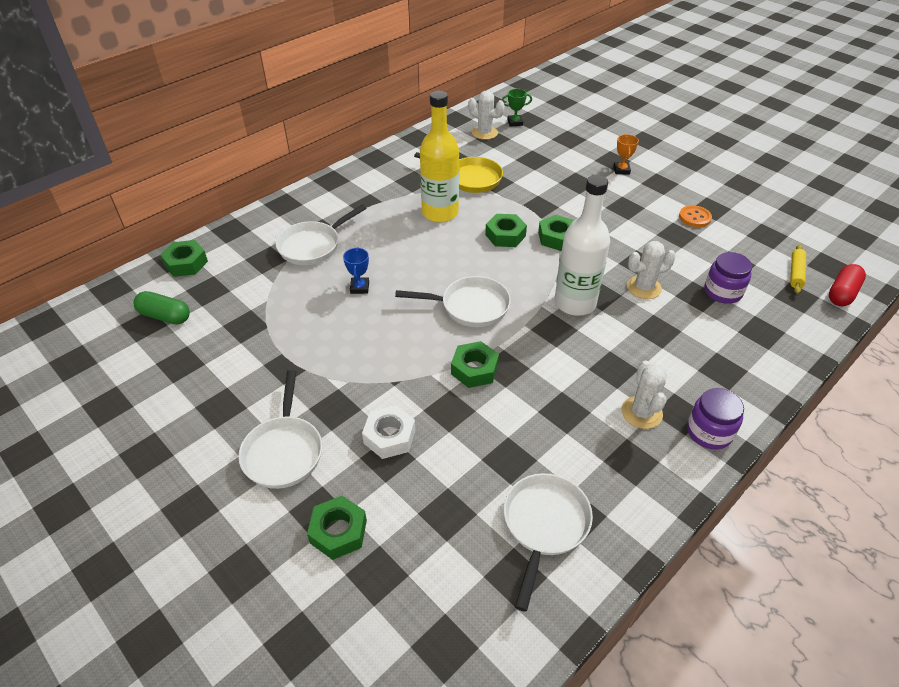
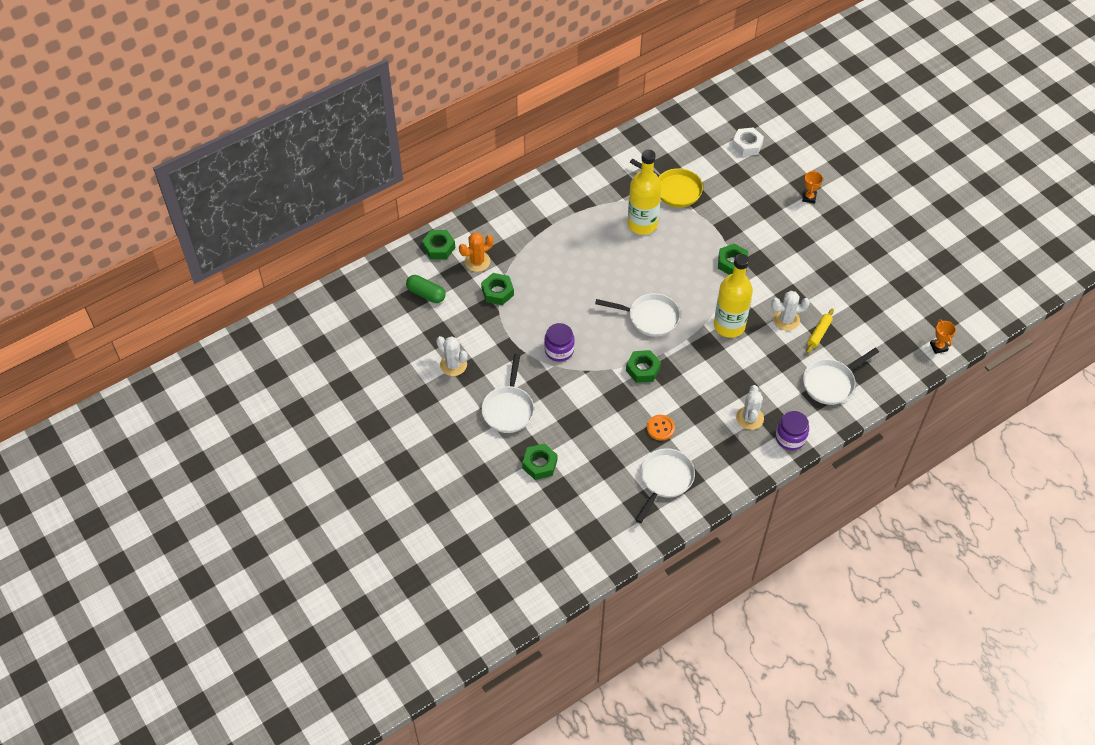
camera: 10 degrees right, 10 degrees up
white pan [276,204,367,265] -> white pan moved to [803,348,879,405]
blue trophy [343,247,369,294] -> none
white nut [362,405,415,459] -> white nut moved to [732,128,764,156]
white cactus [468,90,505,140] -> white cactus moved to [436,336,468,376]
green nut [485,214,527,247] -> green nut moved to [481,273,514,305]
green trophy [502,89,532,126] -> none
white bottle [555,175,610,316] -> yellow bottle [714,254,753,338]
orange button [679,205,712,227] -> orange button moved to [647,415,675,441]
purple jar [704,252,752,304] -> purple jar moved to [544,323,575,362]
yellow rolling pin [790,244,806,294] -> yellow rolling pin moved to [806,309,834,353]
red capsule [829,264,866,306] -> orange trophy [930,319,956,354]
none -> orange cactus [459,232,494,272]

